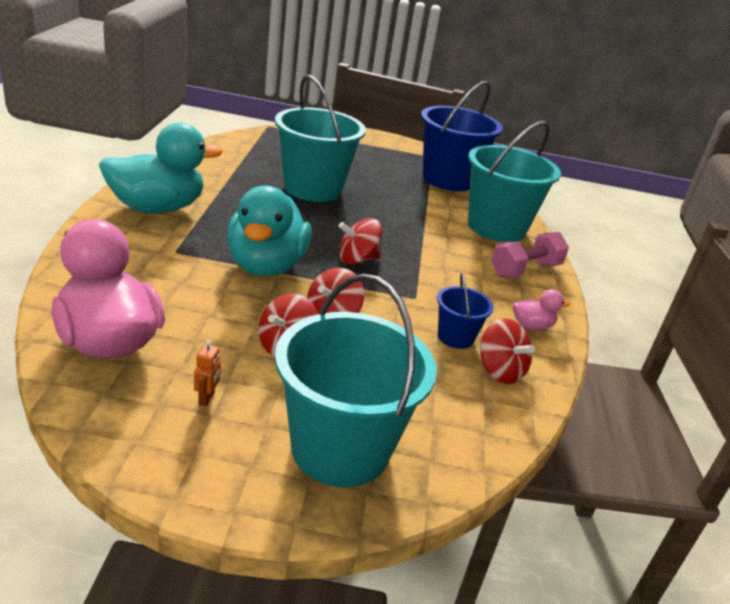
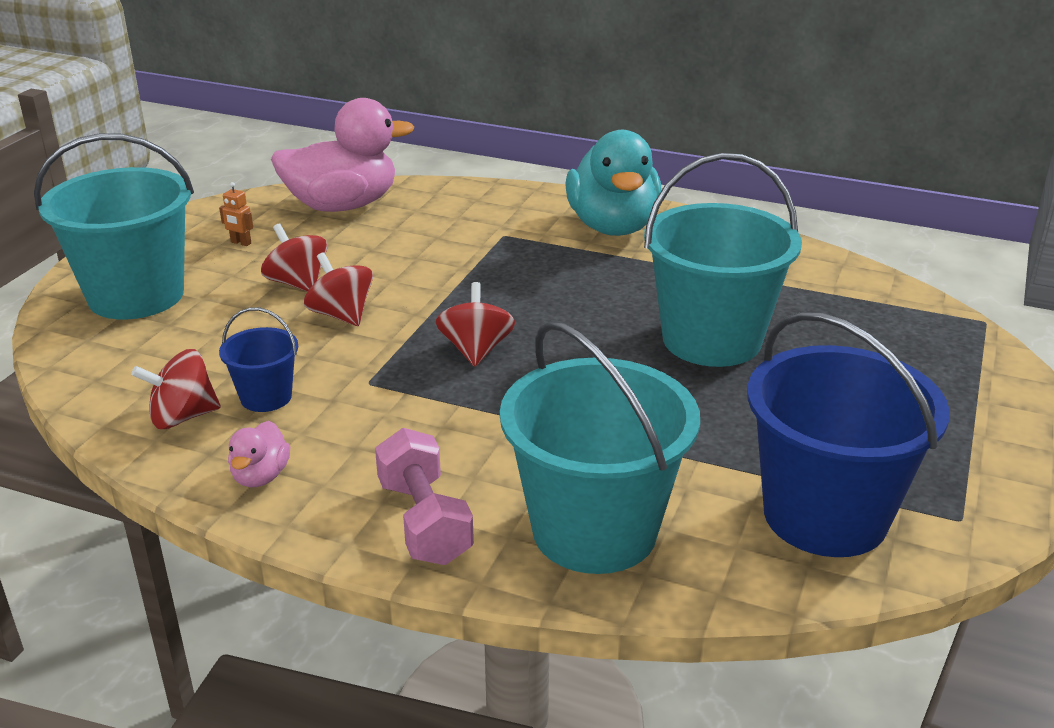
camera: 110 degrees right, 0 degrees up
turquoise duck [227,185,312,276] -> none

